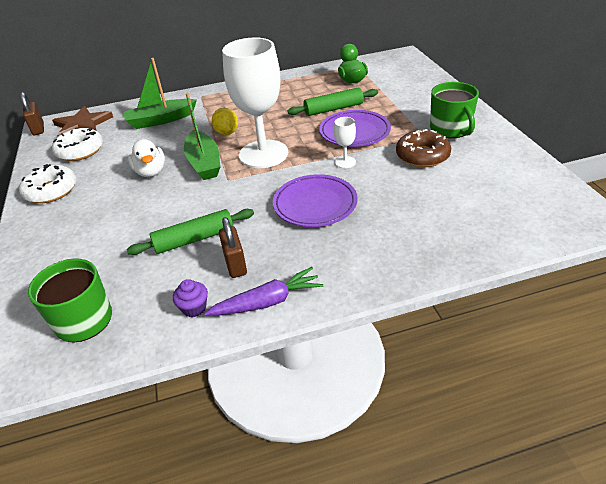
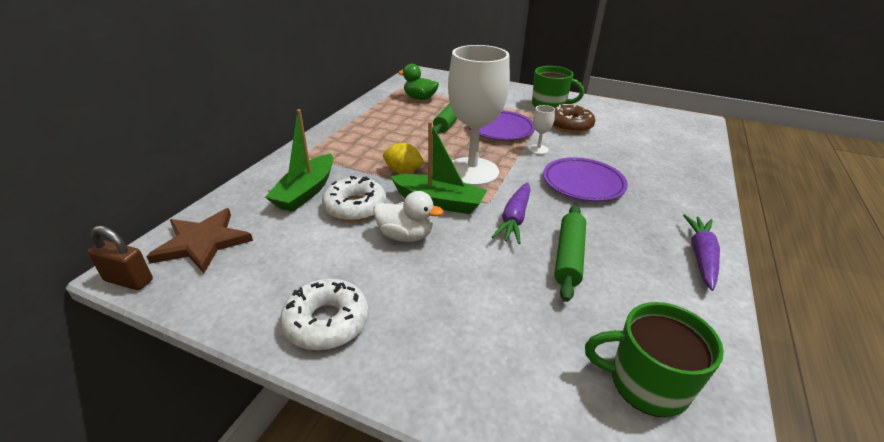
camera: 55 degrees left, 5 degrees down
white donut [52,127,103,161] -> white donut moved to [322,176,386,222]
purple cupcake [173,279,208,317] -> none
brown padlock [219,217,247,278] -> none
none -> purple carrot [492,182,531,244]

